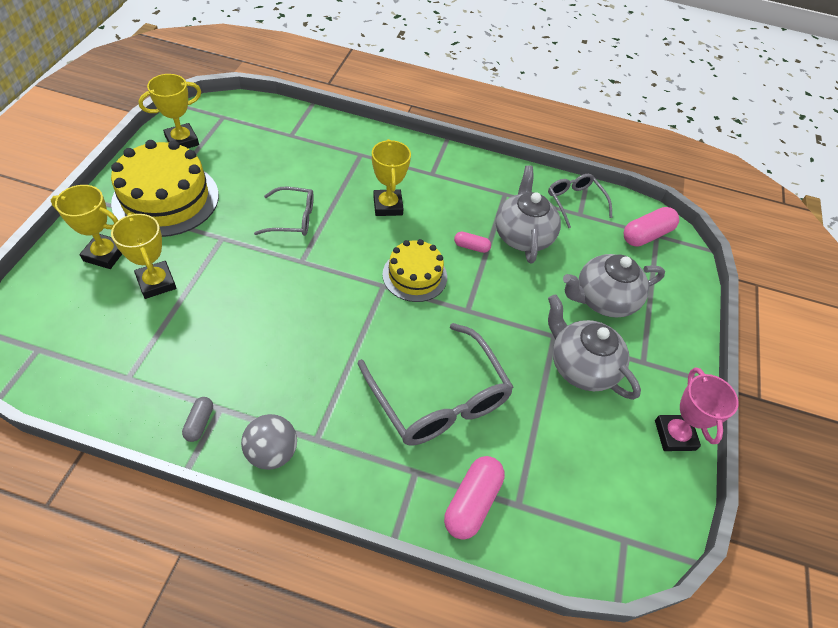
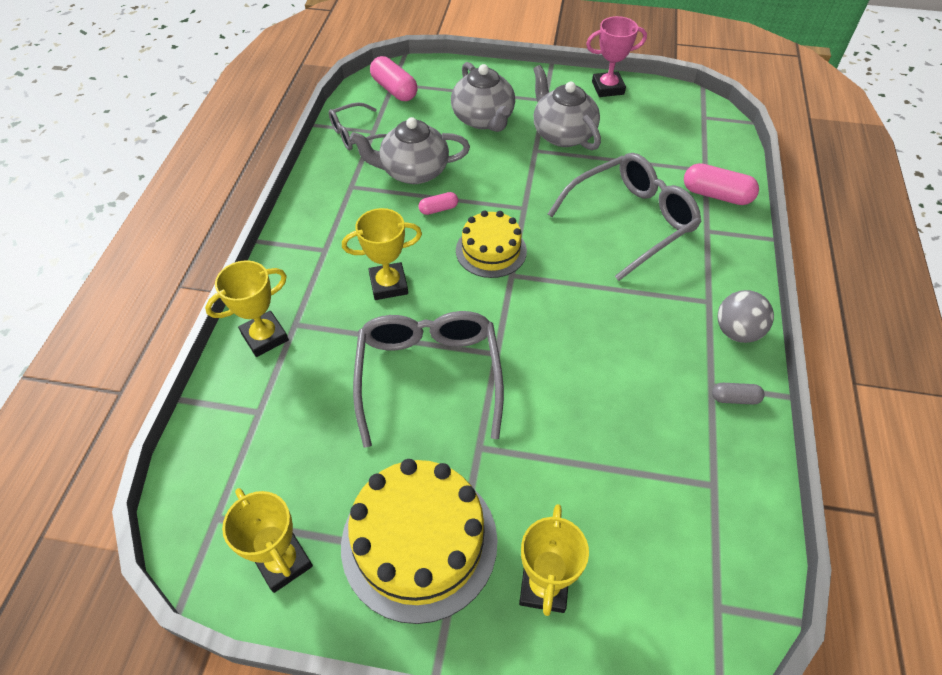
camera: 90 degrees left, 0 degrees up
yellow trophy [111,213,176,299] -> yellow trophy moved to [205,260,289,357]
grey glasses [254,187,314,236] -> grey glasses [353,311,504,448], size x1.79
pink capsule [454,232,491,253] -> pink capsule turned 60 degrees clockwise [418,192,458,215]
grey teapot [548,294,641,400] -> grey teapot turned 105 degrees clockwise [534,65,601,150]

